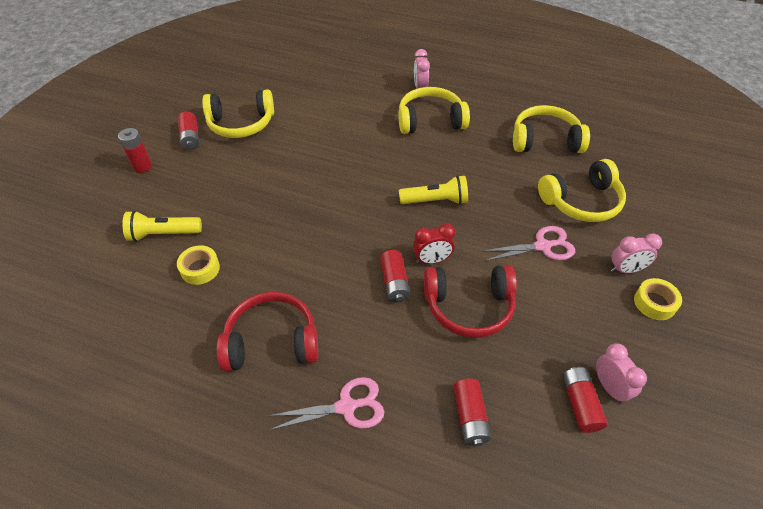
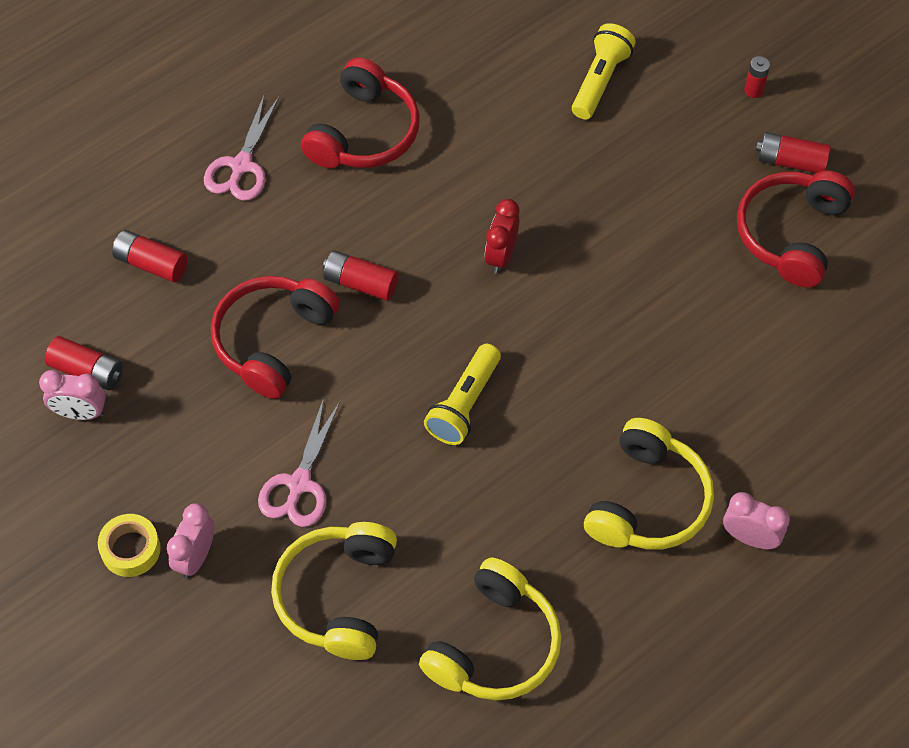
camera: 120 degrees right, 10 degrees up
red battery [118,128,152,173] -> red battery [745,56,770,98], size x0.66
yellow tape [177,245,220,285] -> none
yellow headphones [202,89,274,138] -> red headphones [737,170,855,288]
red clock [413,223,455,264] -> red clock moved to [485,199,520,274]

